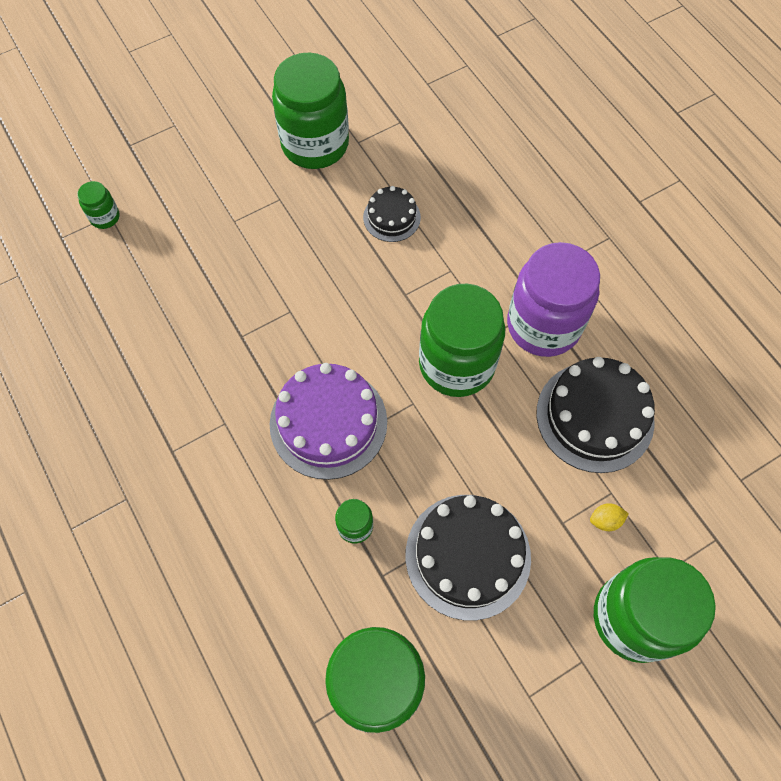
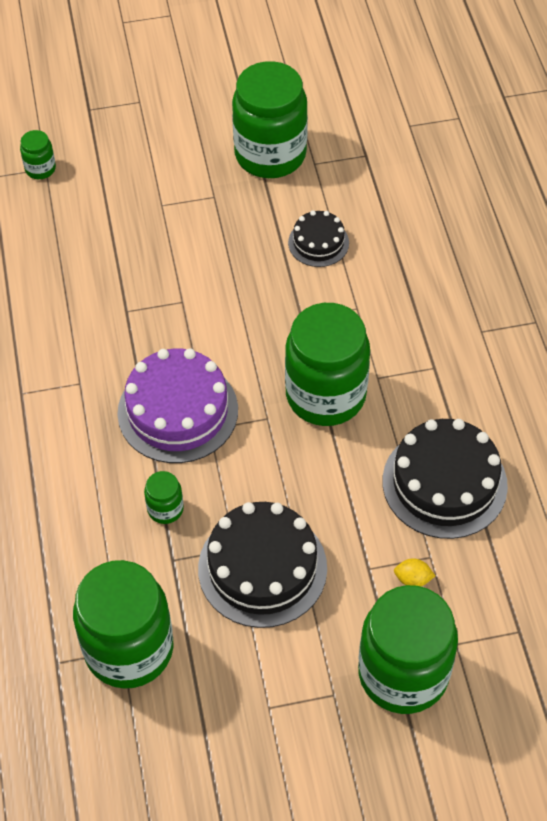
camera: 20 degrees right, 10 degrees down
purple jar [507,242,600,357] -> none

